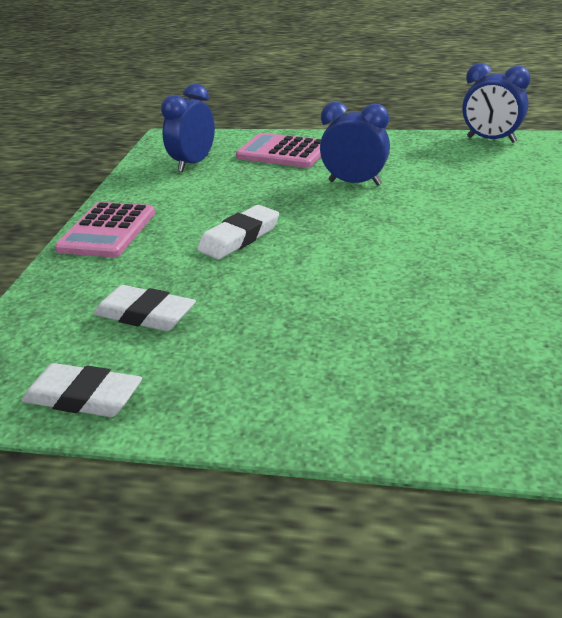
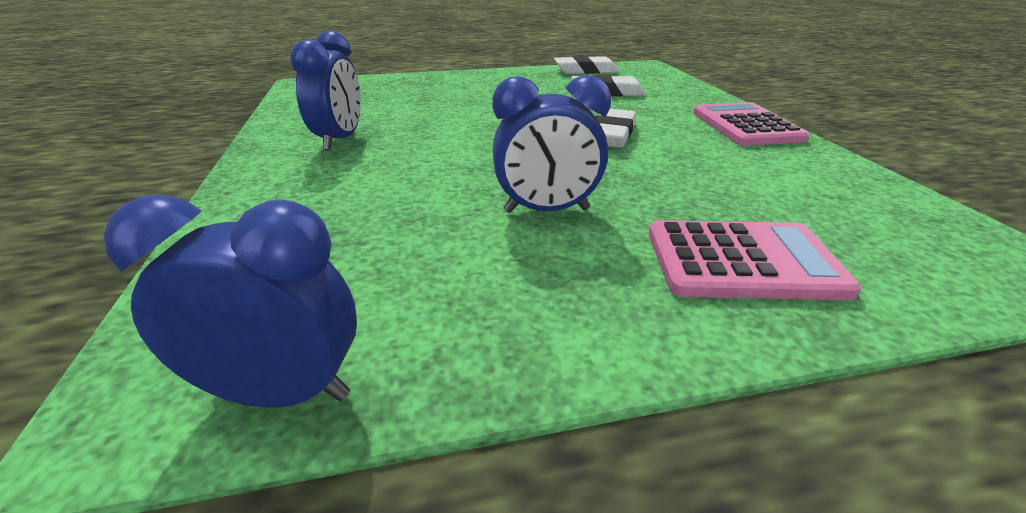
camera: 155 degrees right, 0 degrees up
blue clock [161,84,215,172] -> blue clock moved to [290,30,361,151]

